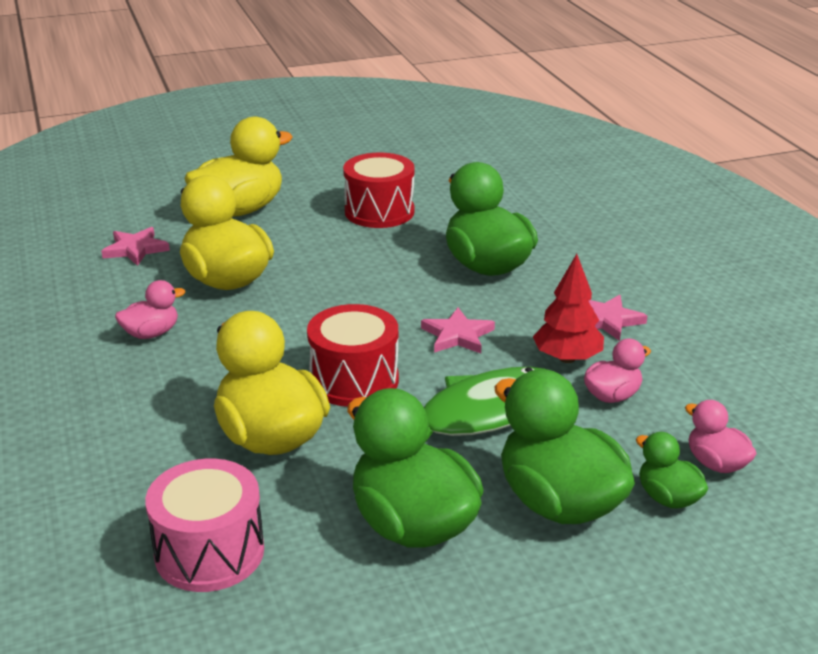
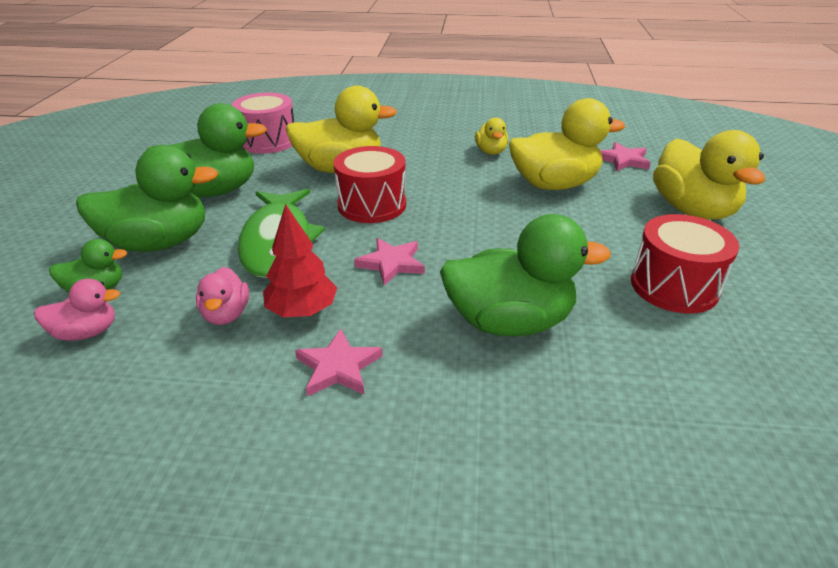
camera: 115 degrees right, 5 degrees up
pink duck [115,280,185,339] -> yellow duck [475,117,509,155]

